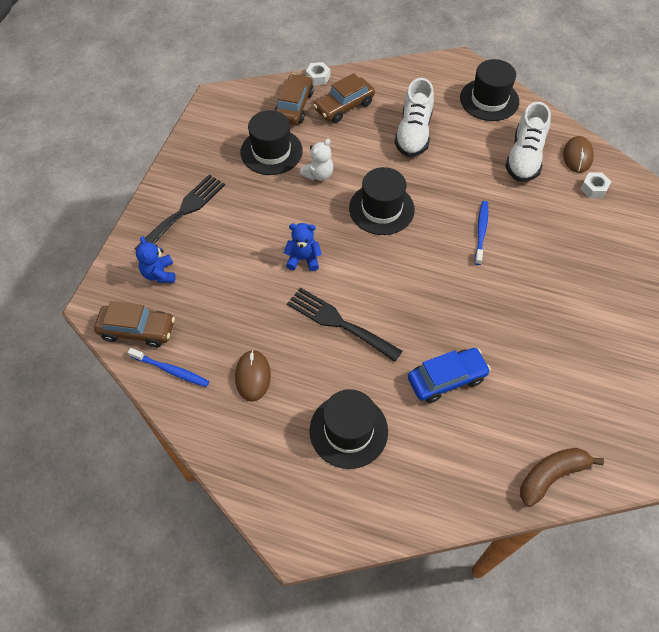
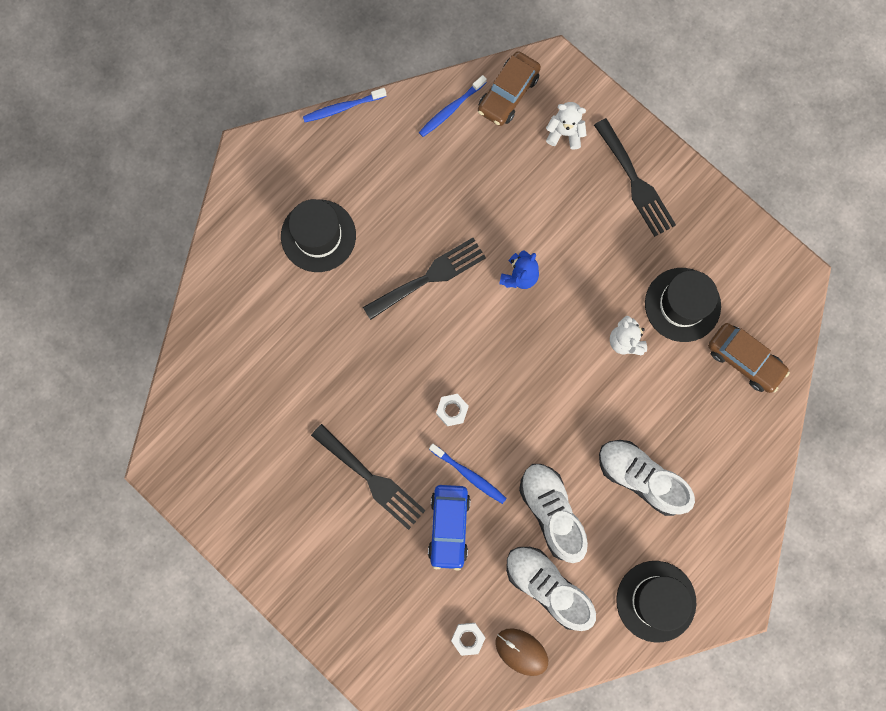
camera: 115 degrees right, 20 degrees up
blue teddy bear [136,236,175,283] -> white teddy bear [546,102,587,150]
brown mouse [235,350,271,402] -> none
white nut [306,62,330,86] -> white nut moved to [436,394,469,426]
brown car [313,73,375,123] -> none
black hat [349,167,415,235] -> none
blue car [408,348,491,403] -> blue car moved to [428,485,470,571]
brown banana [520,448,604,507] -> none
none -> blue toothbrush [303,88,387,122]
none -> black fork [311,424,426,530]
none -> white shoe [519,464,588,563]

